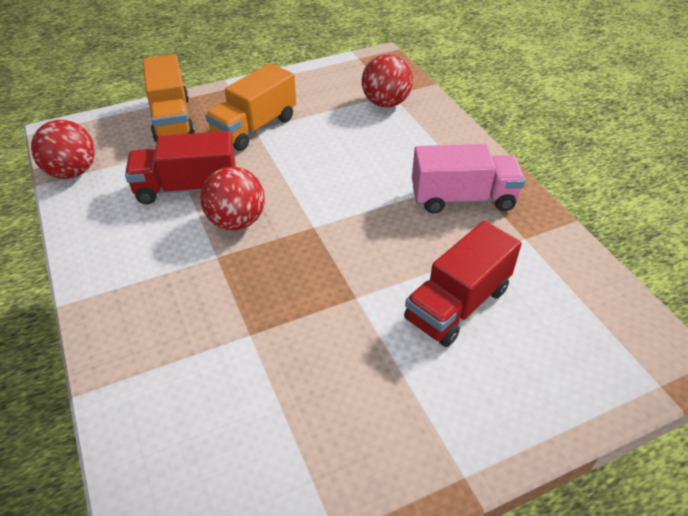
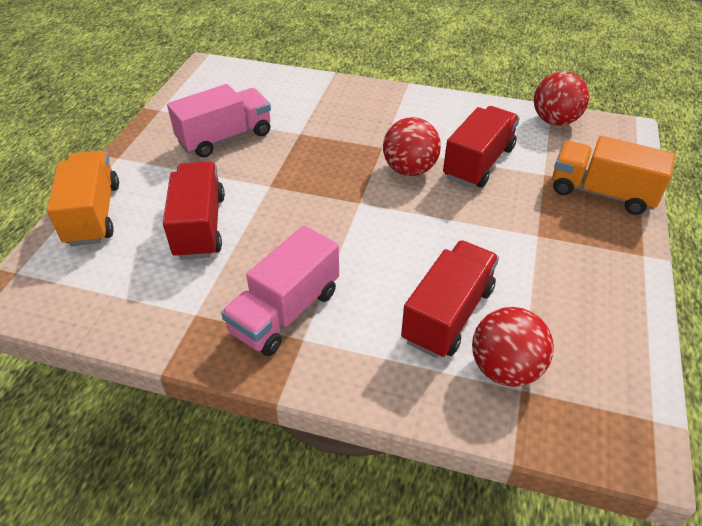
camera: 130 degrees right, 0 degrees up
orange truck [205,63,296,151] -> orange truck moved to [47,150,119,246]
none -> pink truck [167,84,271,158]
none -> red truck [401,240,499,358]

